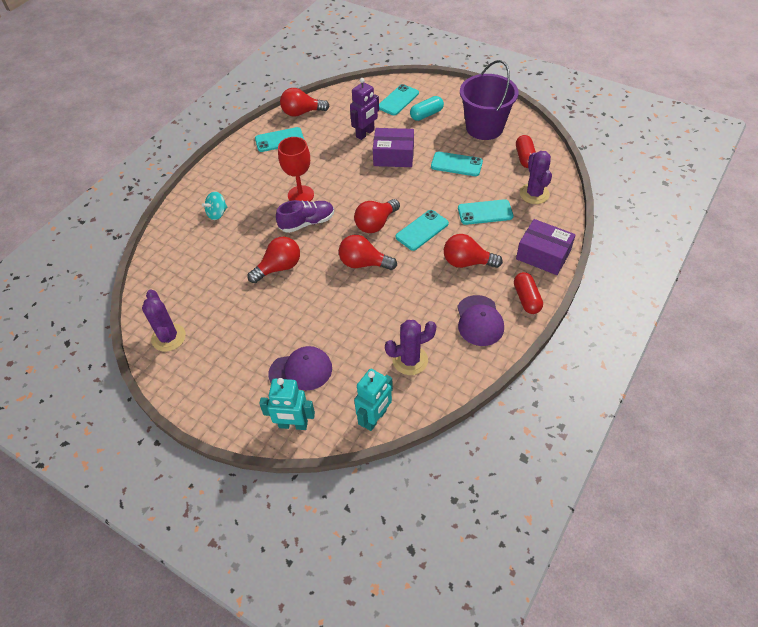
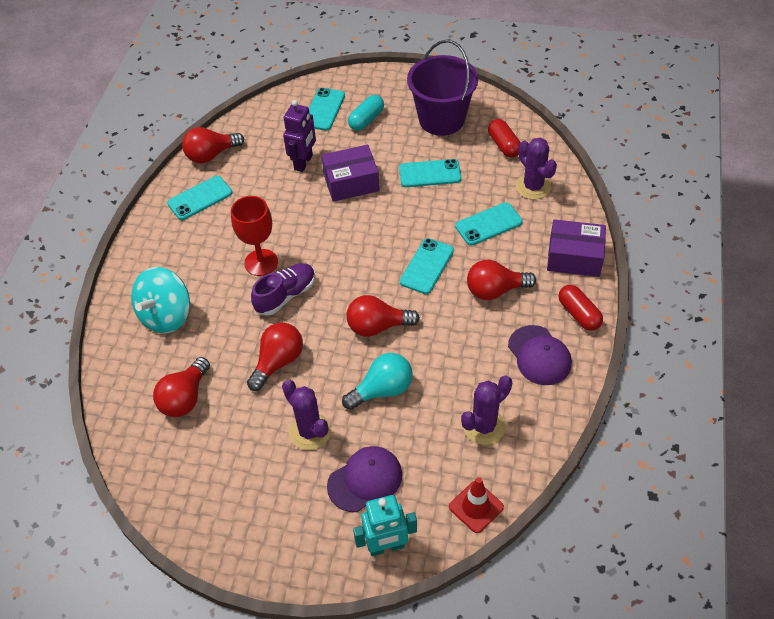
camera: 20 degrees left, 0 degrees up
purple cactus [142,289,186,352] -> purple cactus moved to [282,380,331,450]
turquoise spinning top [202,191,227,220] -> turquoise spinning top [131,267,190,333], size x1.81
red light bulb [354,199,400,233] -> red light bulb moved to [153,357,210,417]
turquoise robot [354,369,393,431] -> red traffic cone [449,477,504,533]
none -> turquoise light bulb [342,353,413,410]

